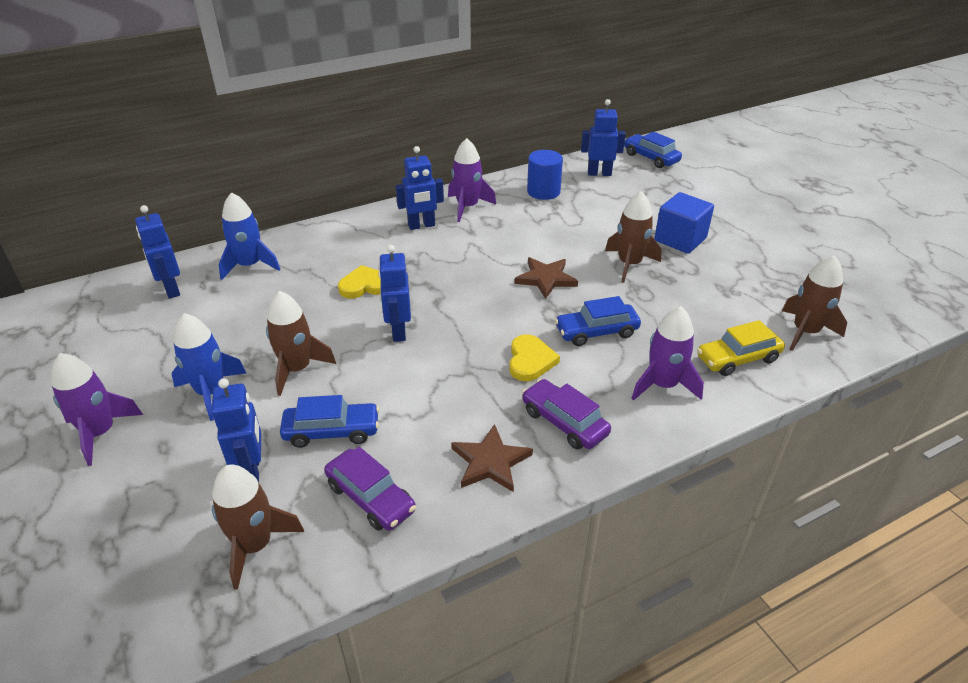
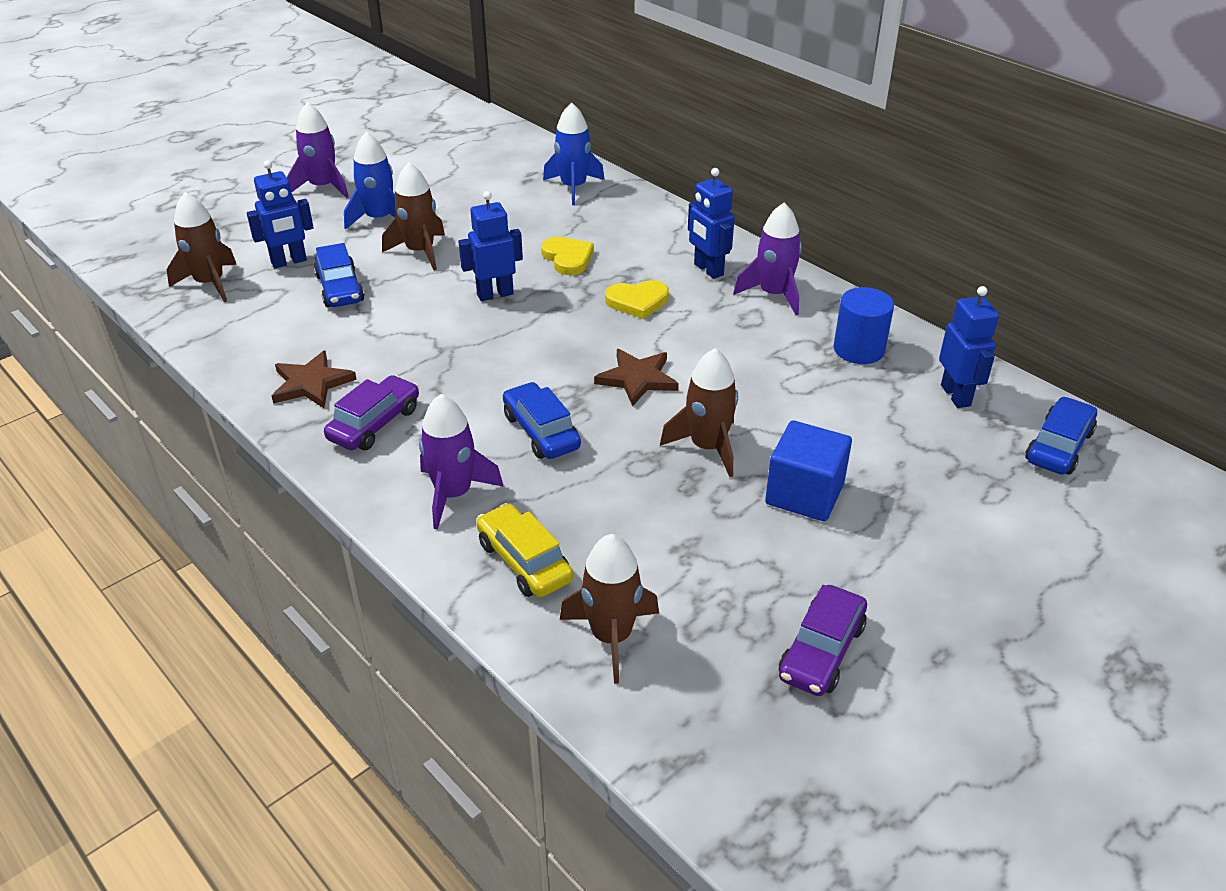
camera: 75 degrees right, 0 degrees up
blue robot [135,205,180,298] -> none
purple car [324,447,416,531] -> purple car moved to [779,585,867,696]
yellow heart [509,334,560,381] -> yellow heart moved to [605,280,669,319]

